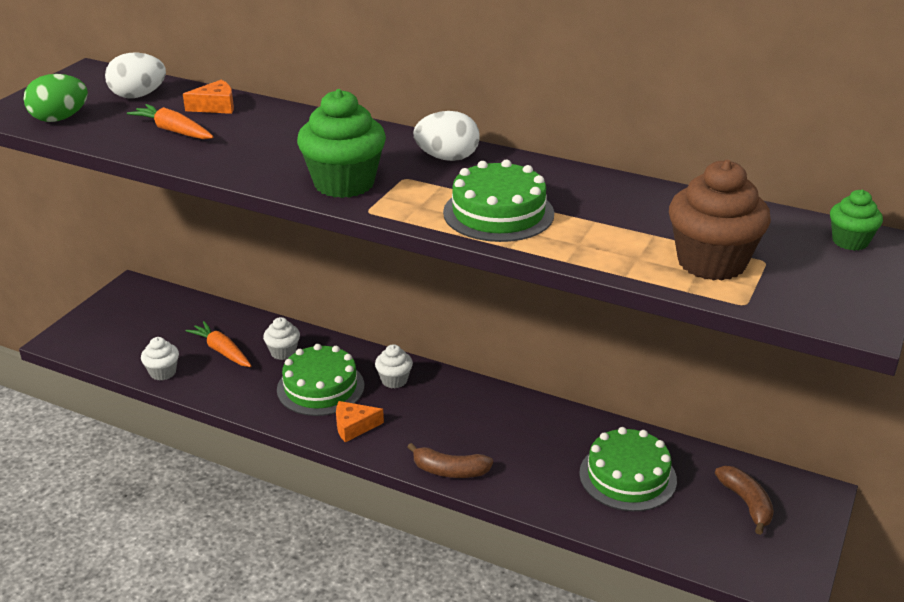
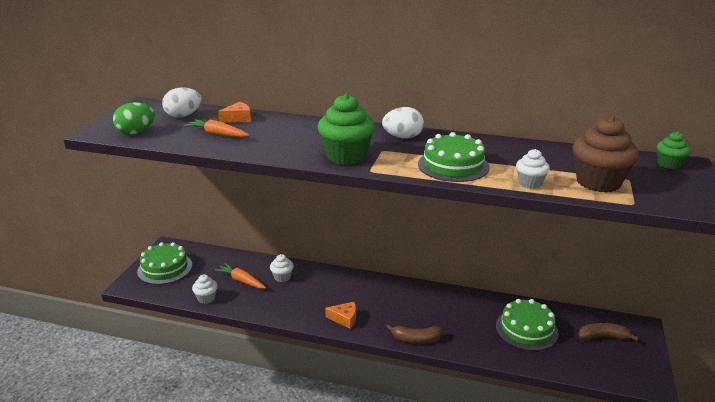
camera: 10 degrees left, 5 degrees down
green cake [277,344,364,416] -> green cake moved to [137,242,192,285]
orange cheese [336,401,384,443] -> orange cheese turned 150 degrees counterclockwise [325,302,356,329]
white cupcake [375,344,413,388] -> white cupcake moved to [516,149,550,189]
brown banana [715,466,774,535] -> brown banana turned 60 degrees counterclockwise [579,323,639,341]

